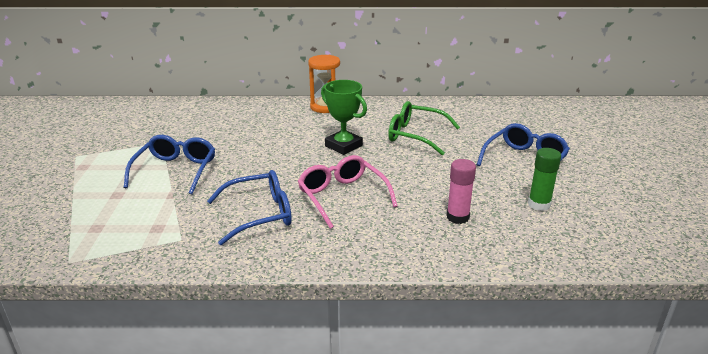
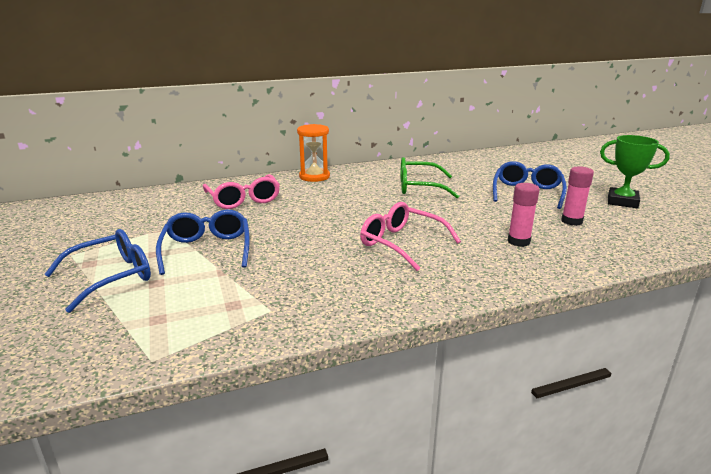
camera: 20 degrees left, 5 degrees down
blue glasses [207,170,292,245] -> blue glasses moved to [44,229,151,313]
green trophy [321,80,367,155] -> green trophy moved to [600,135,670,208]
green glue stick [528,148,561,211] -> pink glue stick [561,166,594,226]
none -> pink glasses [203,174,280,209]

